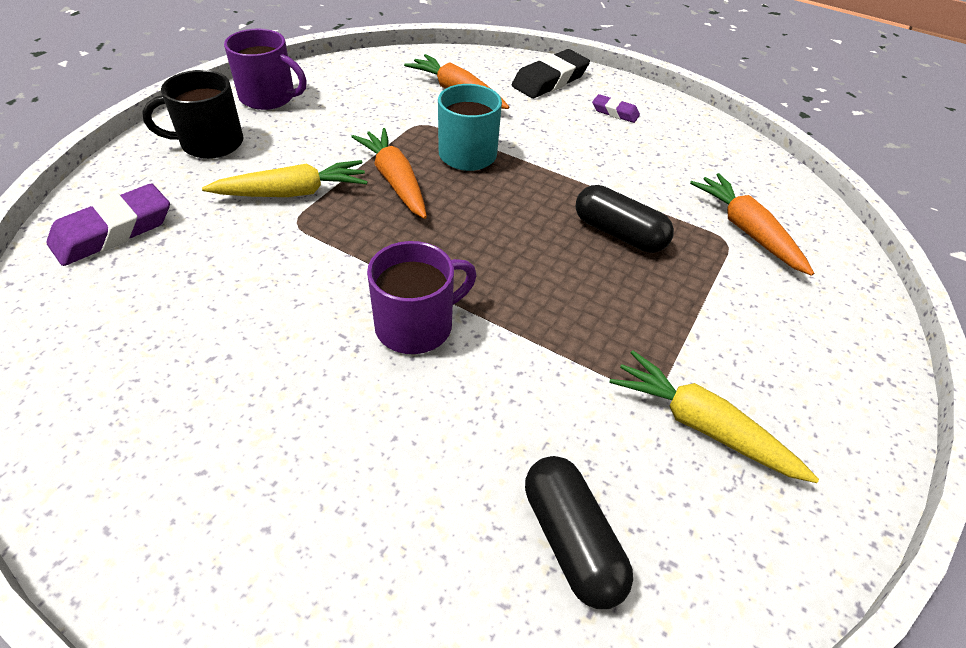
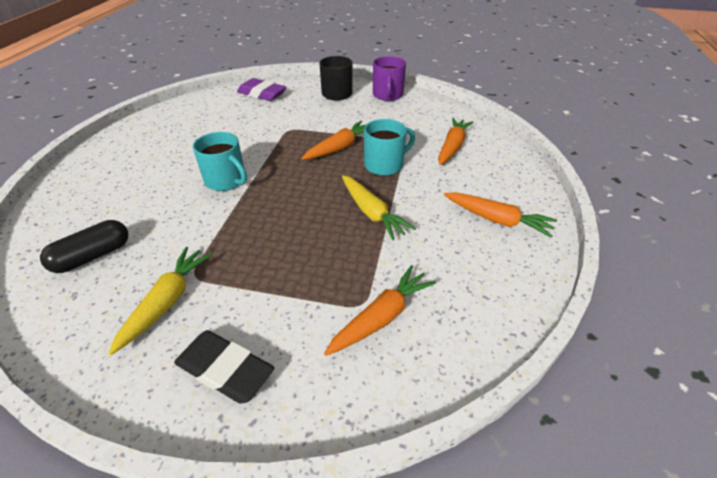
camera: 75 degrees right, 5 degrees down
yellow carrot [202,160,367,197] -> yellow carrot moved to [342,175,416,240]
purple mug [367,241,477,354] -> turquoise mug [193,132,247,191]
black eraser [512,49,590,98] -> black eraser moved to [174,330,274,404]
black capsule [576,185,674,253] -> none
purple eraser [592,94,640,123] -> orange carrot [444,192,557,238]

